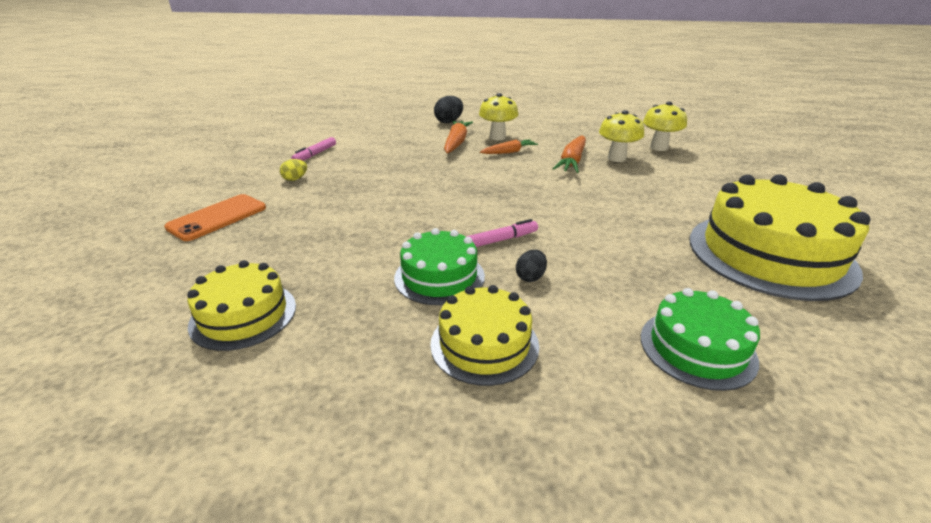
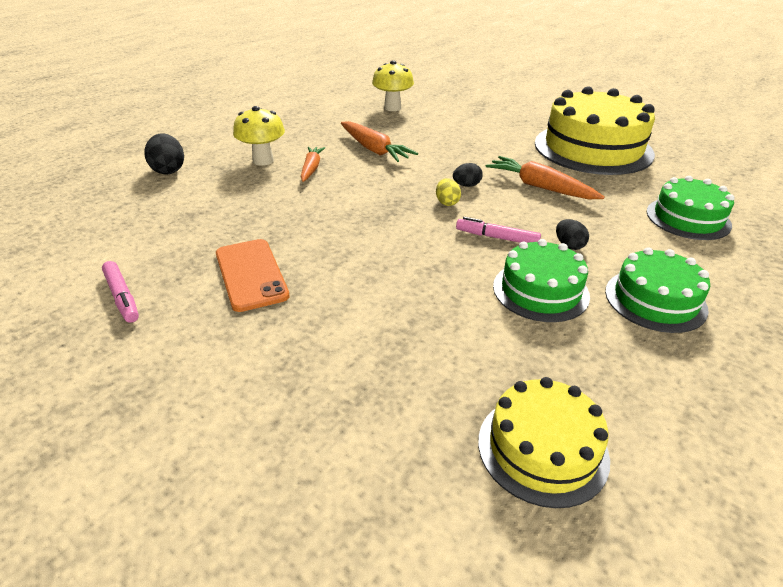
camera: 60 degrees left, 5 degrees up
orange phone [164,194,266,241] -> orange phone moved to [216,239,290,312]
yellow egg [280,159,307,181] -> yellow egg moved to [436,178,461,206]
yellow cake [430,285,539,386] -> green cake [605,247,710,333]
orange carrot [444,121,473,153] -> orange carrot moved to [486,156,605,199]
pink marker [466,219,538,247] -> pink marker turned 75 degrees counterclockwise [456,217,541,243]
yellow mushroom [599,110,644,162] -> none
none -> black egg [453,163,483,187]

